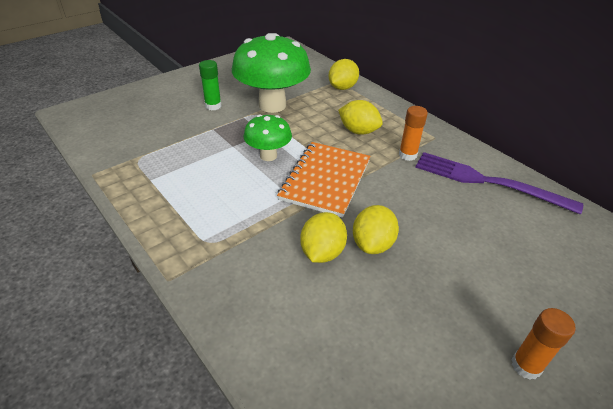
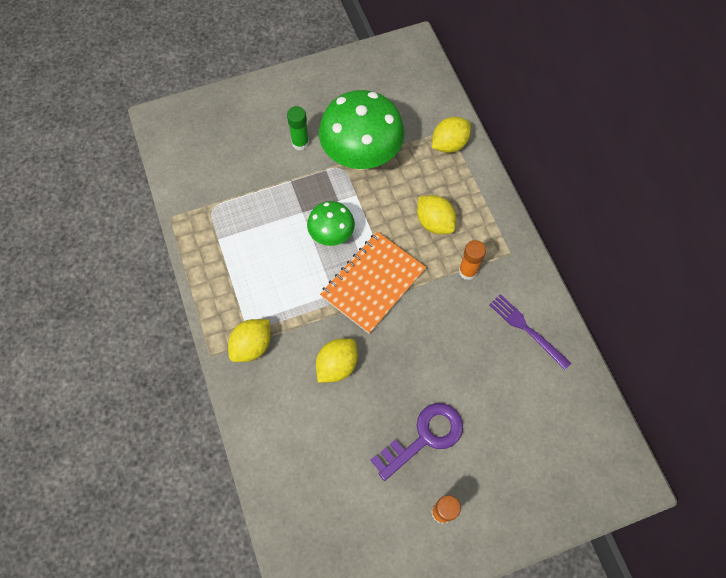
camera: 20 degrees right, 25 degrees up
yellow lemon [353,205,399,254] -> yellow lemon moved to [228,319,271,362]
purple fork [415,152,583,214] -> purple fork [489,294,571,370], size x0.62
none -> purple key [370,403,463,481]

